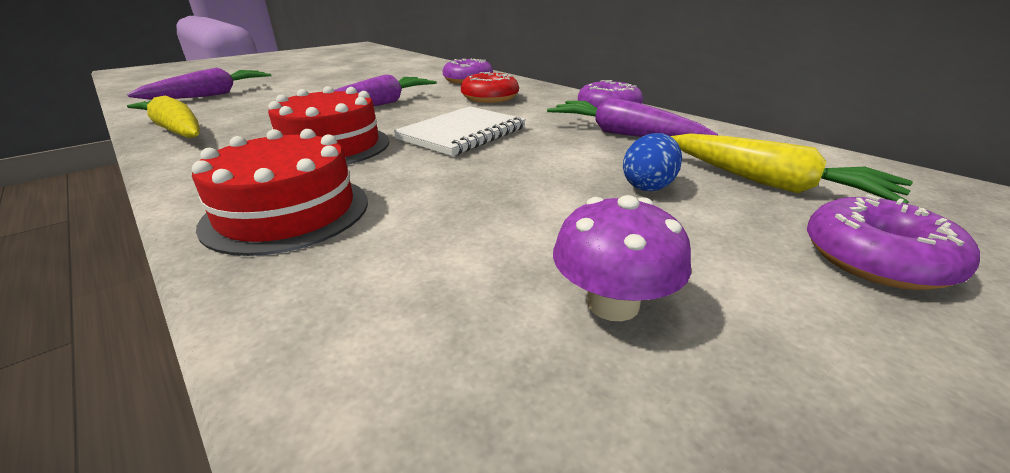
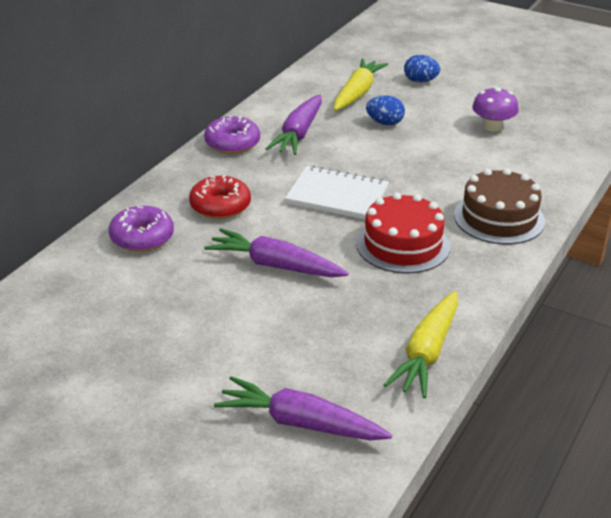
camera: 110 degrees left, 5 degrees up
red cake [192,129,368,256] -> brown cake [454,168,545,244]
purple donut [807,194,980,290] -> blue egg [404,55,440,82]

